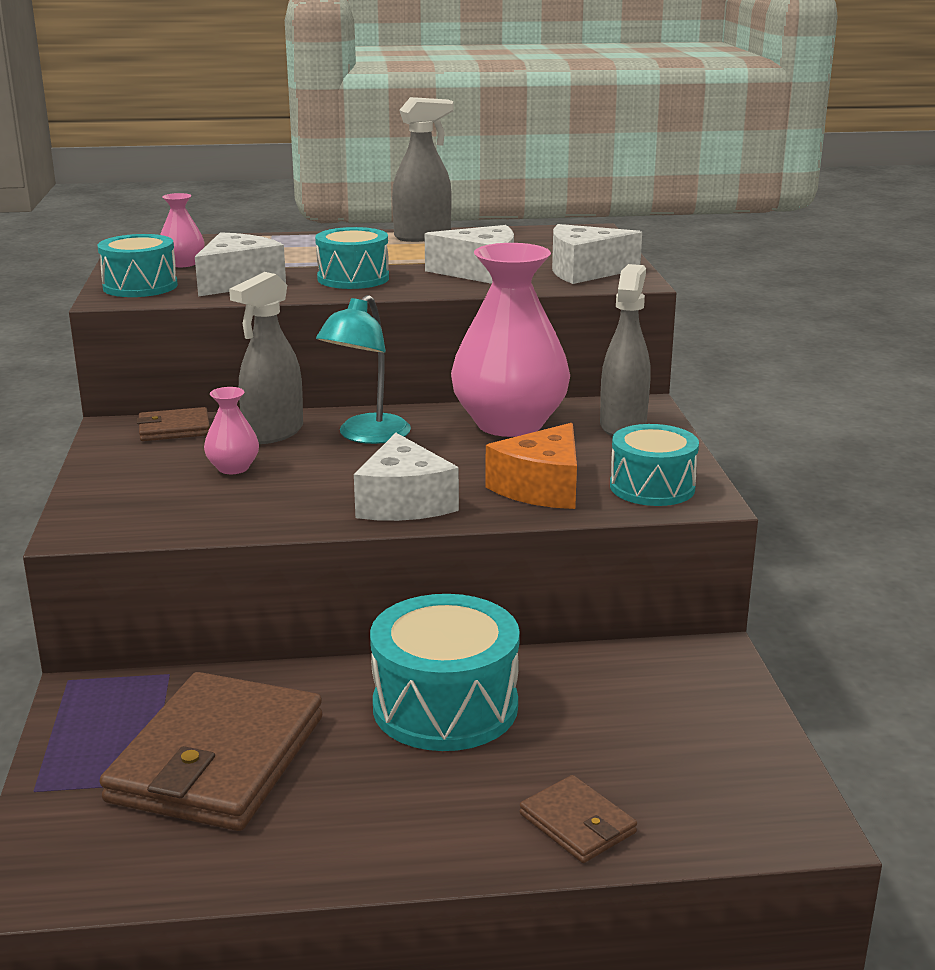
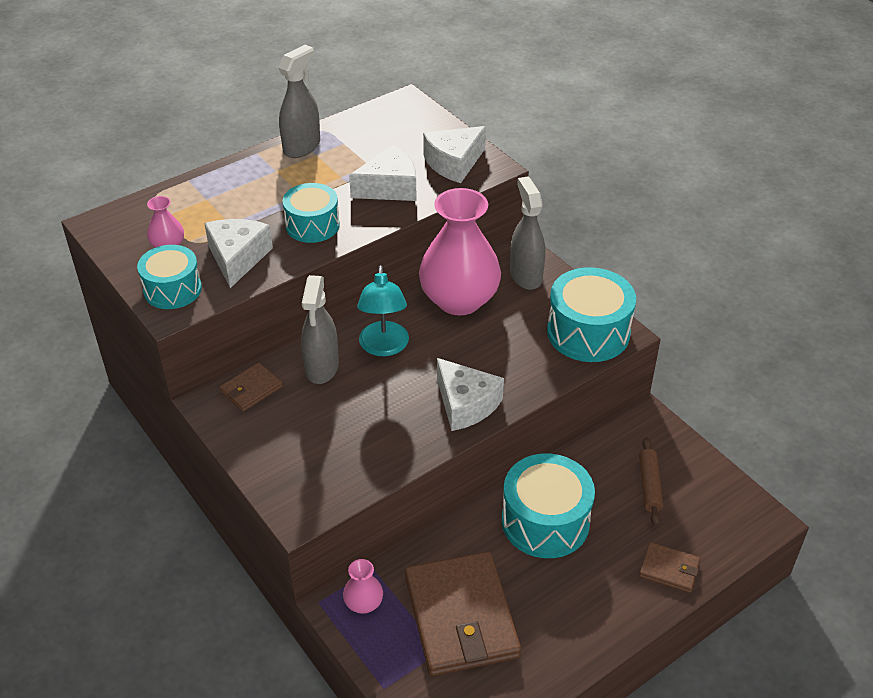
camera: 30 degrees left, 20 degrees up
pink vase [204,387,259,474] -> pink vase moved to [343,559,383,614]
orange cheese [485,423,577,509] -> none
turquoise drum [610,424,699,506] -> turquoise drum [547,267,636,362], size x1.55
none -> brown rolling pin [639,437,663,526]

